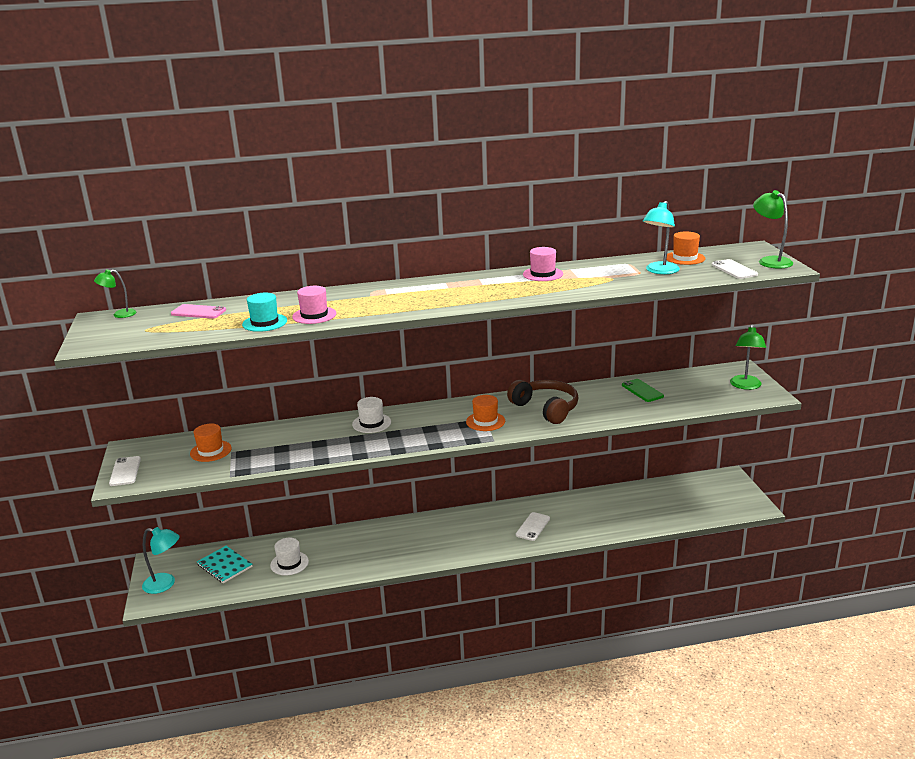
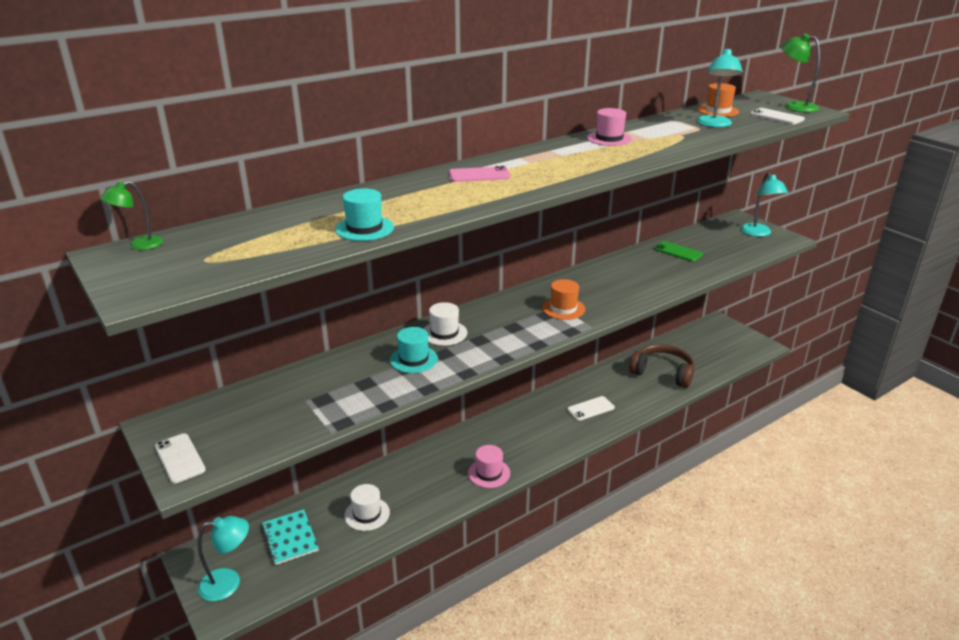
camera: 25 degrees left, 5 degrees up
pink phone [171,304,226,319] -> pink phone moved to [449,166,511,182]
orange hat [190,424,232,462] -> none
turquoise notebook [197,546,253,583] -> turquoise notebook turned 45 degrees clockwise [262,509,319,565]
pink hat [292,286,336,324] -> pink hat moved to [468,445,510,488]
brown headphones [507,380,579,424] -> brown headphones moved to [629,344,694,388]
white phone [516,512,550,541] -> white phone turned 60 degrees clockwise [567,396,615,421]
green lamp [730,324,766,390] -> turquoise lamp [741,172,788,237]
none -> turquoise hat [390,327,438,373]

